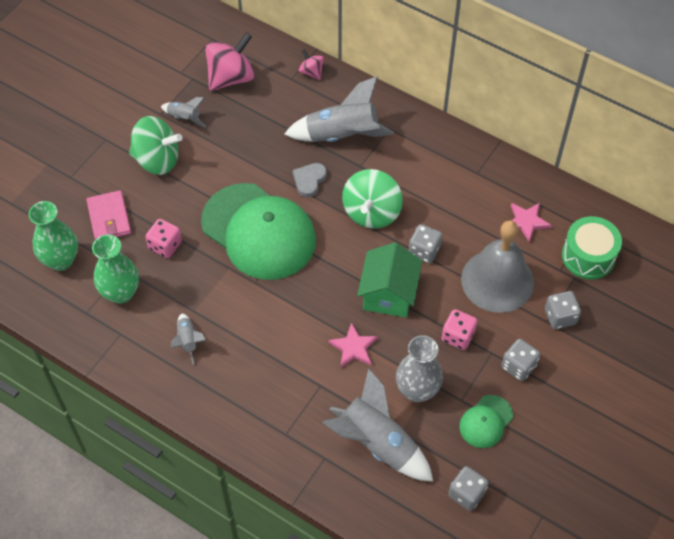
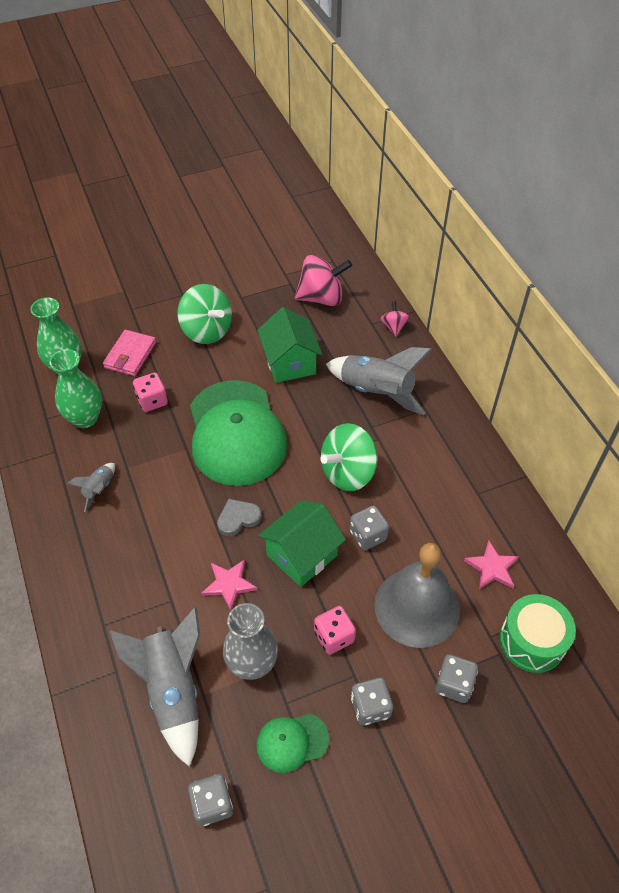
camera: 35 degrees right, 5 degrees down
grey rocket [161,97,206,127] -> none
grey heart [293,163,327,197] -> grey heart moved to [217,499,261,536]
none -> green house [257,307,323,383]

